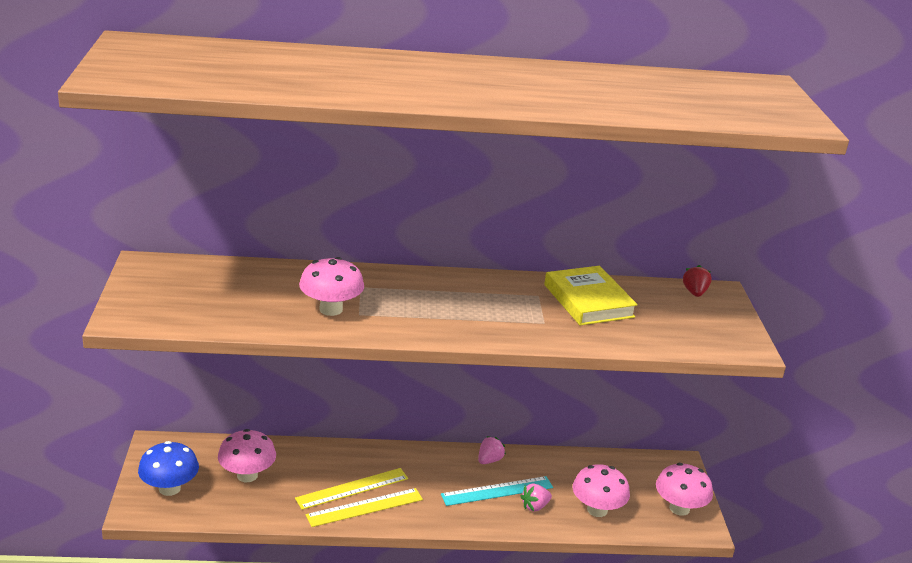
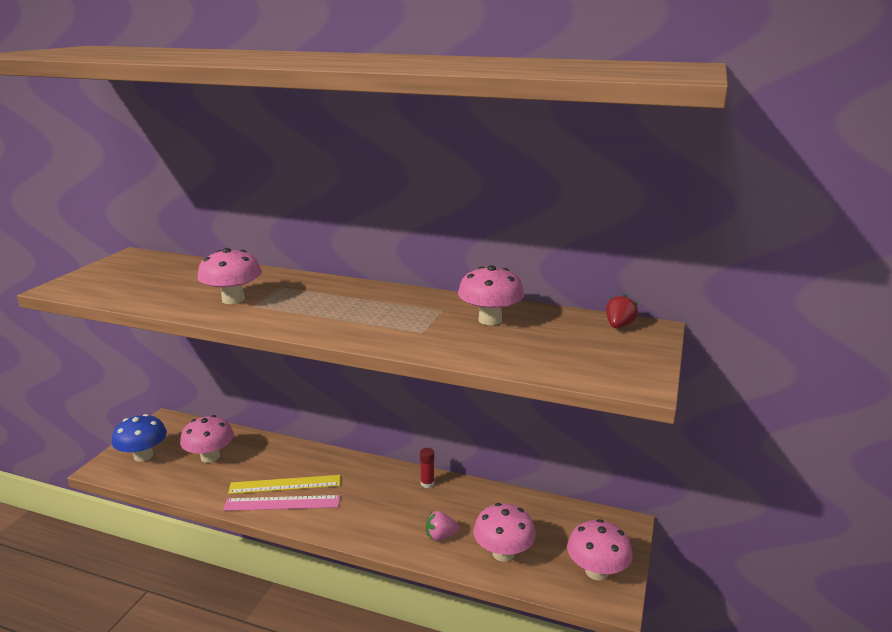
camera: 25 degrees right, 5 degrees down
yellow ruler [306,488,423,527] -> pink ruler [223,495,340,511]
turquoise ruler [441,476,553,506] -> none
pink strawberry [478,436,506,464] -> red glue stick [420,448,434,488]
yellow book [544,266,638,325] -> pink mushroom [458,265,524,325]

